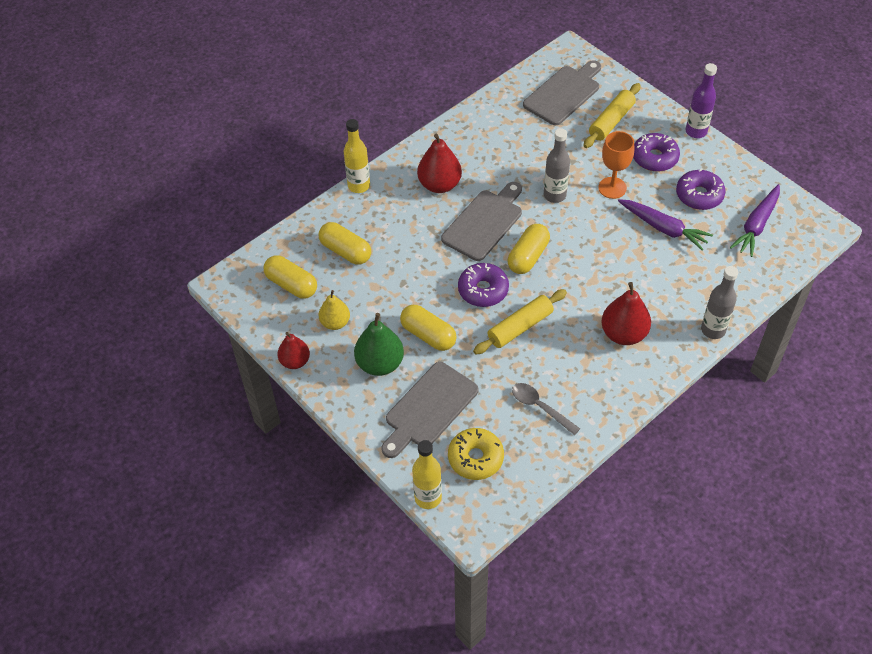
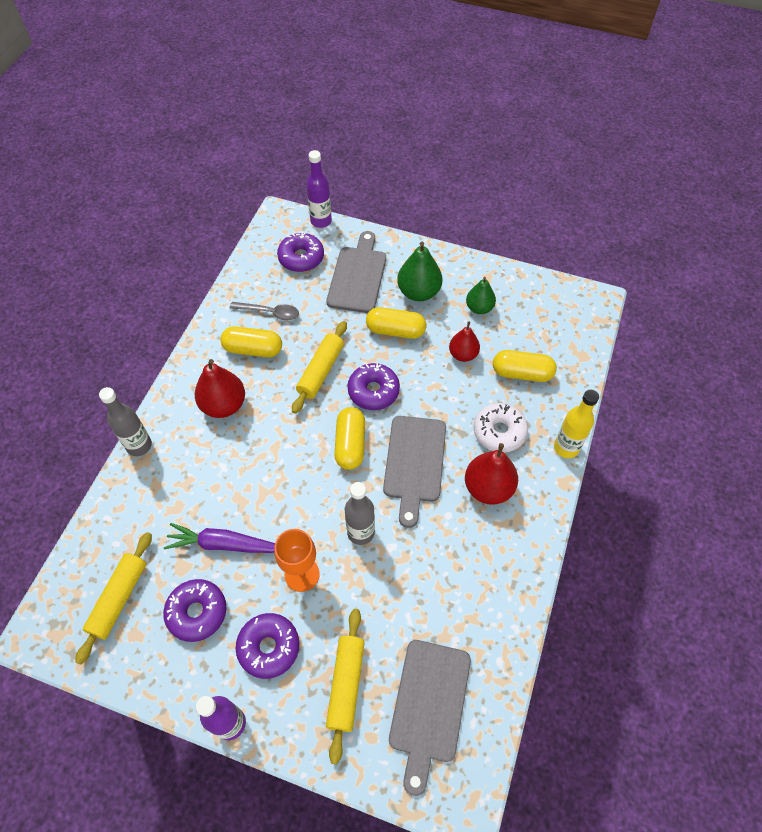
camera: 150 degrees right, 5 degrees up
yellow capsule [263,255,317,299] -> yellow capsule moved to [220,326,282,358]
red pear [278,332,310,369] -> red pear moved to [449,321,480,362]
yellow pear [319,290,350,330] -> green pear [466,277,496,314]
yellow bottle [412,440,442,509] -> purple bottle [306,150,332,228]
yellow donut [448,428,504,480] -> purple donut [277,232,324,272]
purple carrot [730,184,780,257] -> yellow rolling pin [75,532,152,665]
none -> white donut [474,403,528,453]

